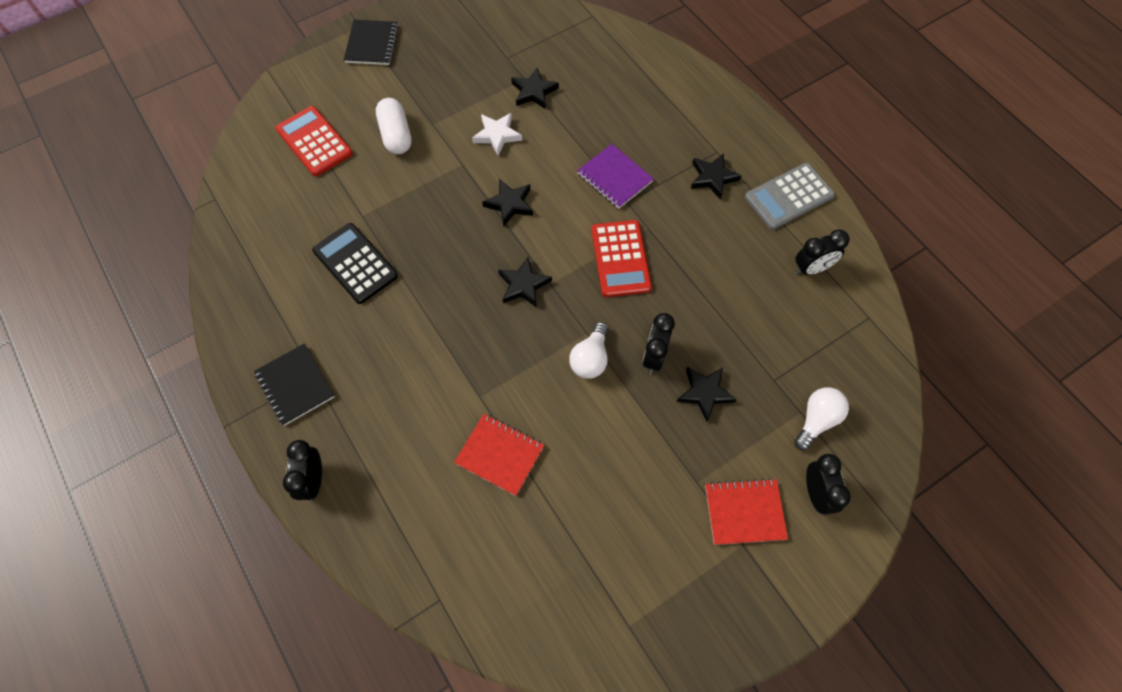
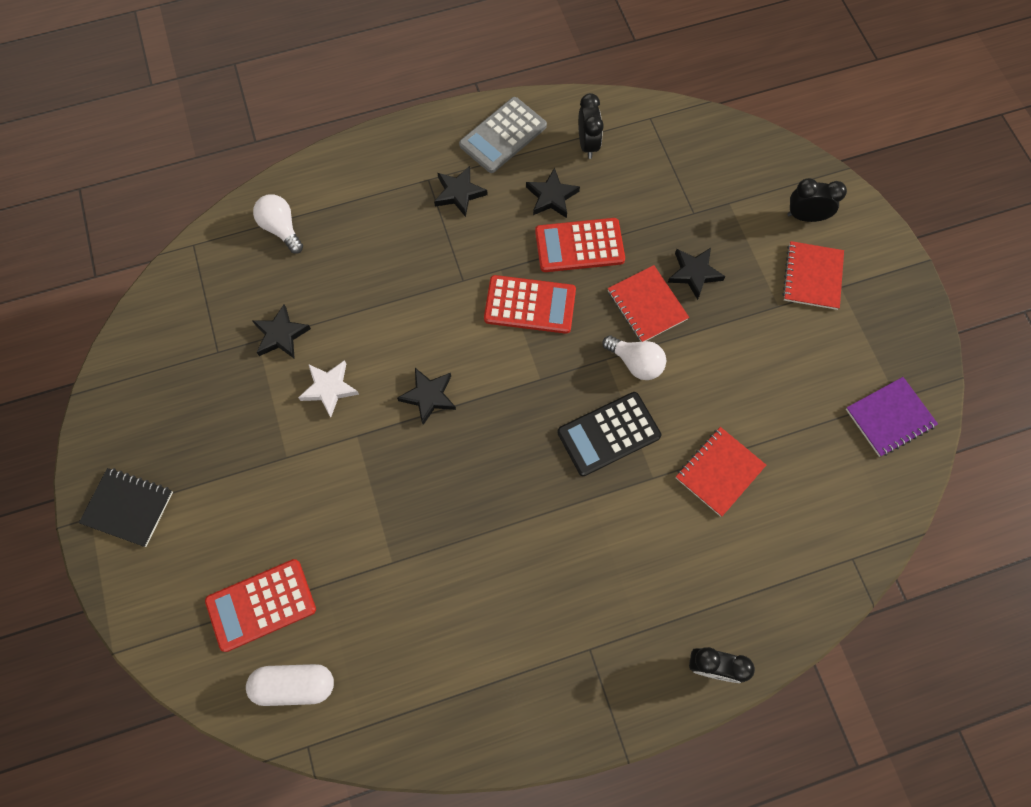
camera: 75 degrees left, 5 degrees up
black notebook [254,343,335,426] -> none
black calculator [312,223,398,304] -> black calculator moved to [557,392,661,476]
white capsule [376,98,412,154] -> white capsule moved to [246,664,334,706]
black star [498,257,552,308] -> black star moved to [526,168,580,218]
purple notebook [577,144,654,209] -> purple notebook moved to [846,377,938,457]
black clock [642,313,675,374] -> red notebook [608,265,689,342]
grey calculator [745,163,835,230] -> grey calculator turned 60 degrees clockwise [459,97,547,173]
white light bulb [794,387,849,450] -> white light bulb moved to [253,194,303,254]
none -> red calculator [535,218,625,272]

